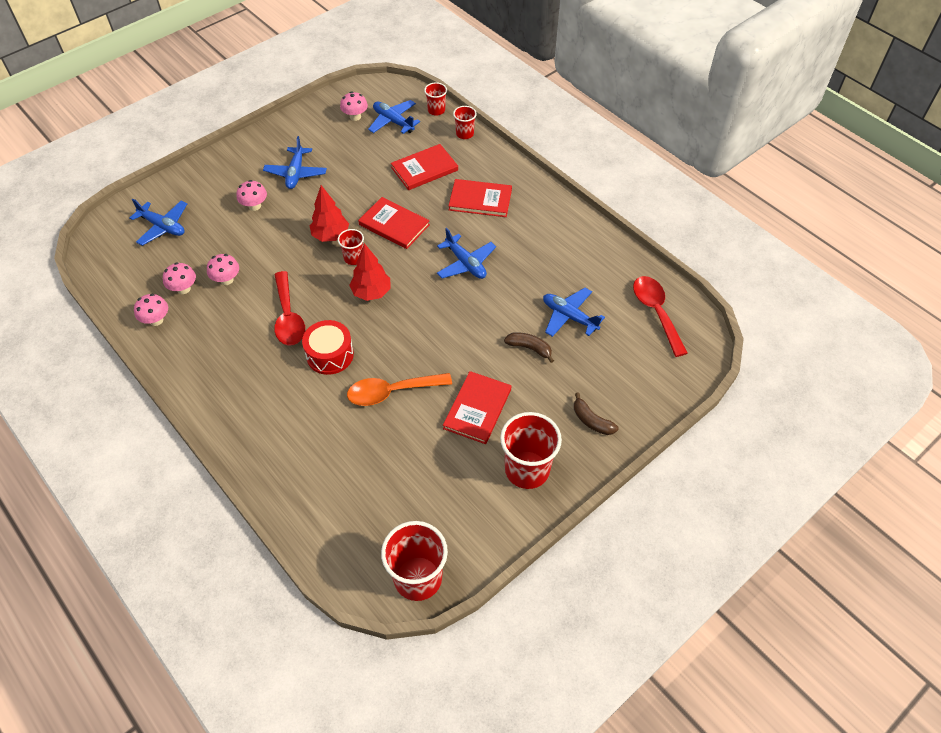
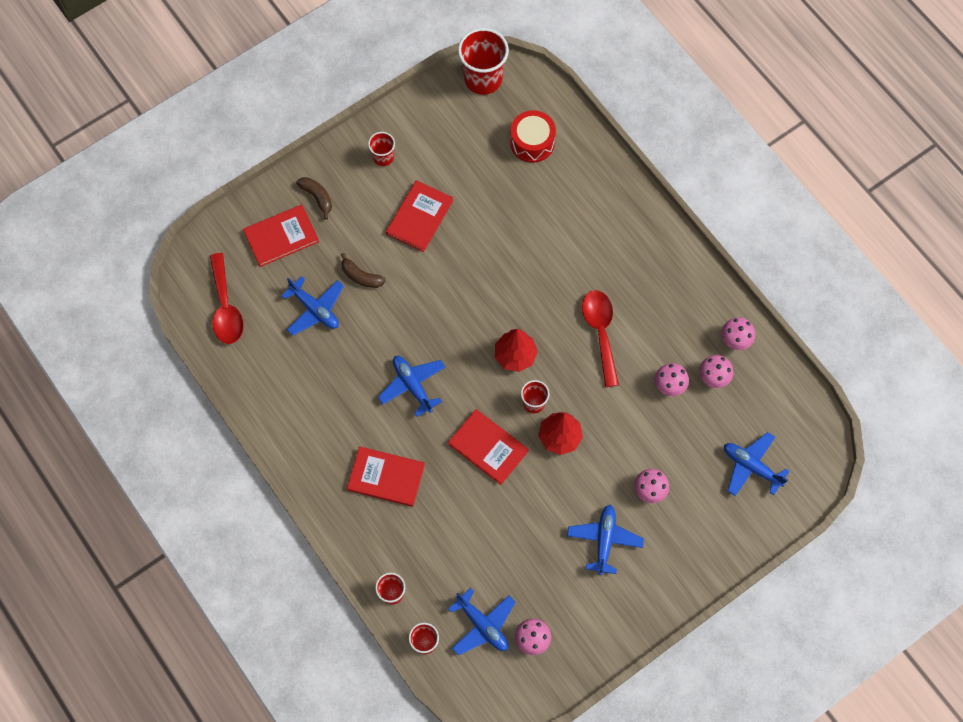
camera: 175 degrees left, 15 degrees up
red drum [302,320,354,375] -> red drum moved to [510,110,556,163]
orange spoon [347,373,452,406] -> none
red book [391,144,458,190] -> red book moved to [243,204,319,267]
red cup [500,412,562,489] -> red cup [368,132,395,166], size x0.53

